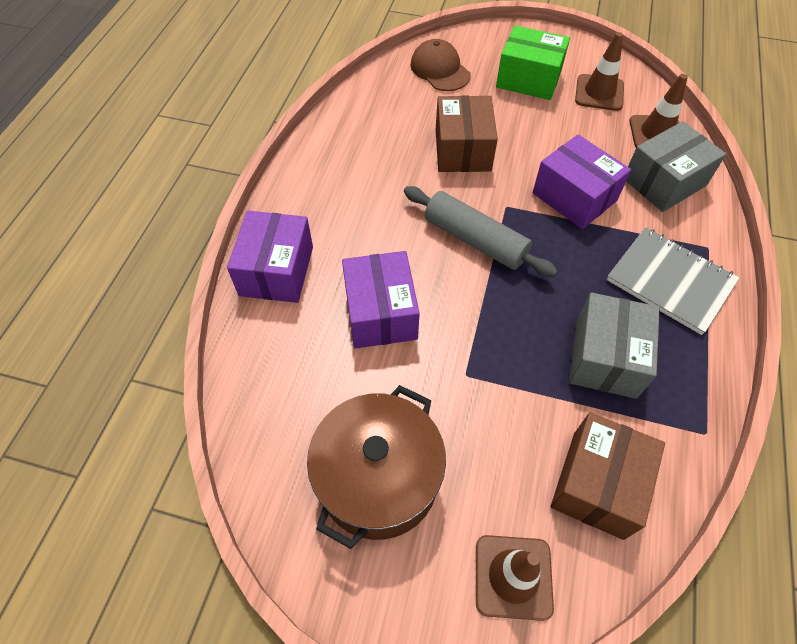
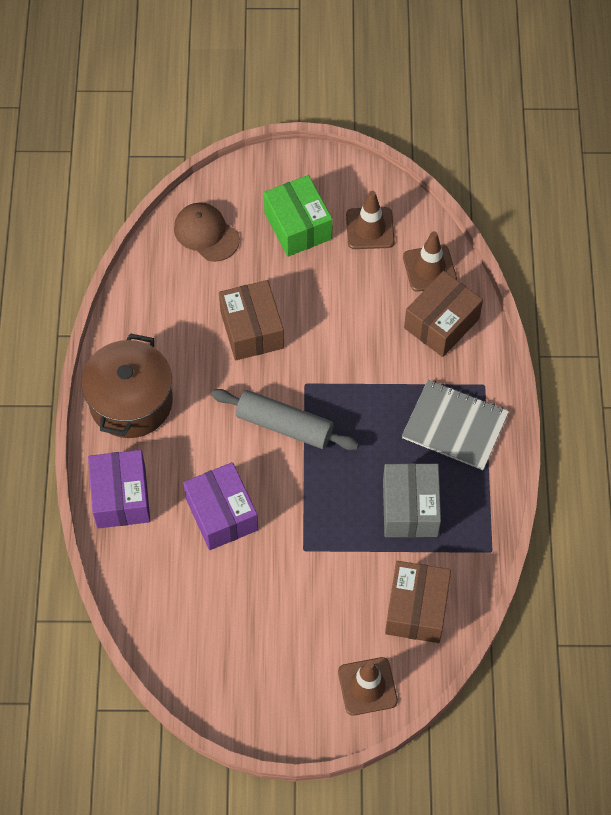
camera: 15 degrees left, 5 degrees up
brown pot [307,385,446,549] -> brown pot moved to [81,333,173,438]
green box [496,25,570,100] -> green box turned 60 degrees clockwise [264,175,333,257]
purple box [533,135,631,229] -> none
grey box [626,121,726,212] -> brown box [404,271,483,357]

